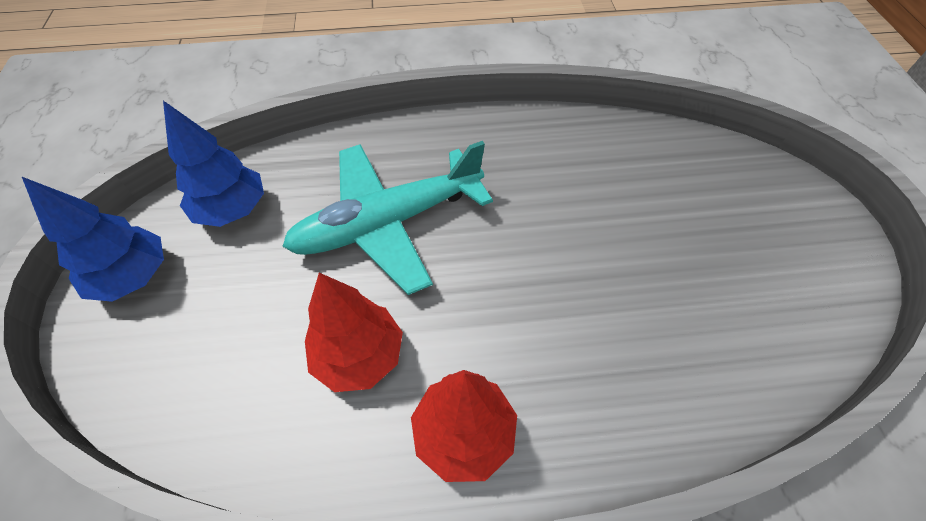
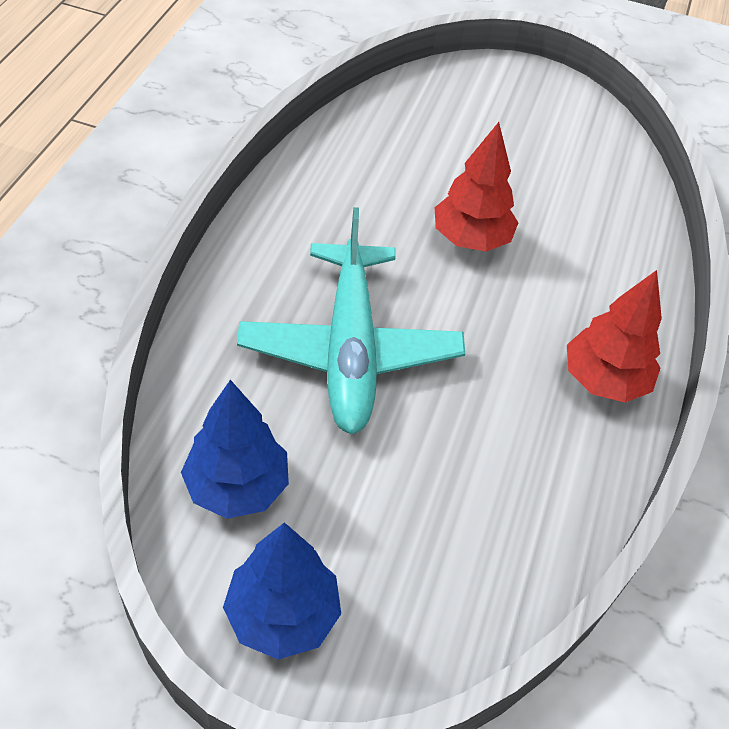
camera: 70 degrees left, 5 degrees down
red tree [305,273,403,392] -> red tree moved to [435,122,518,252]

